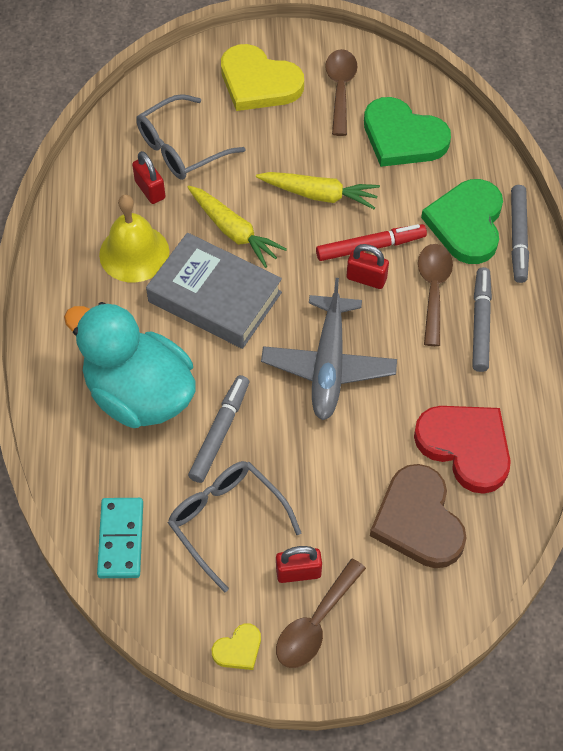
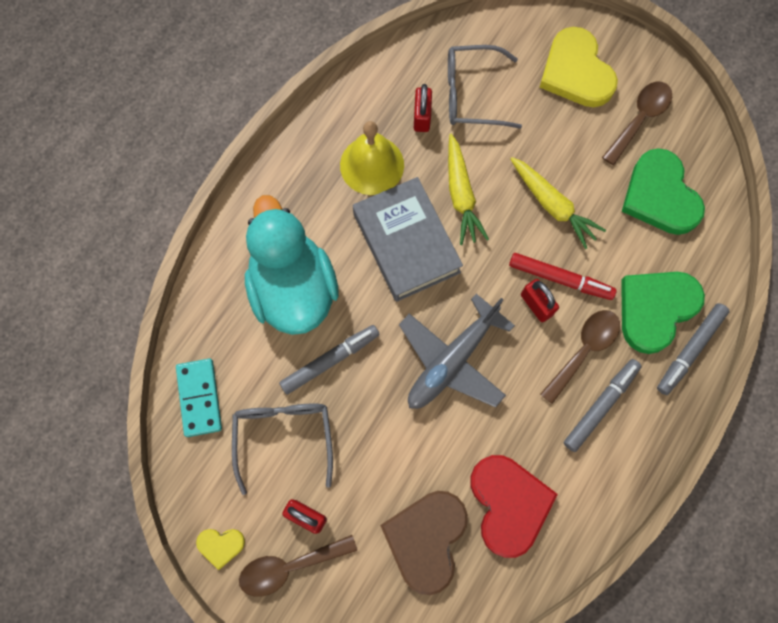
camera: 35 degrees right, 15 degrees up
turquoise domino [97,498,143,578] -> turquoise domino turned 45 degrees counterclockwise [176,359,222,437]

